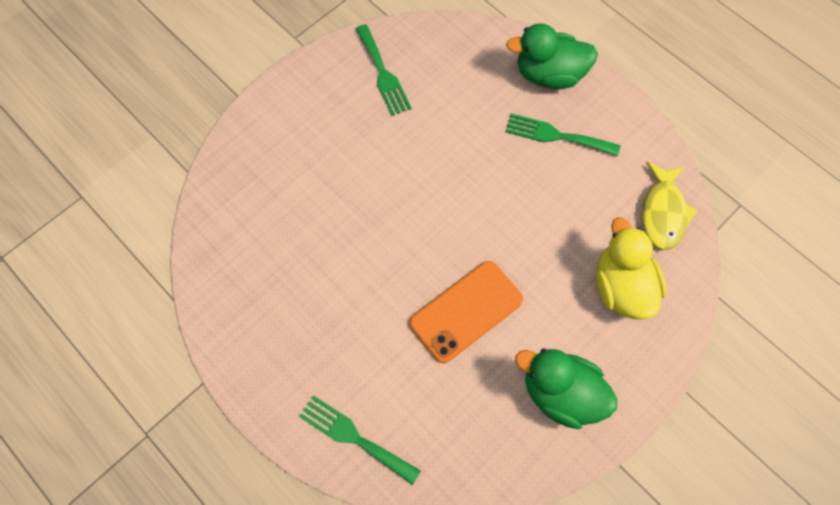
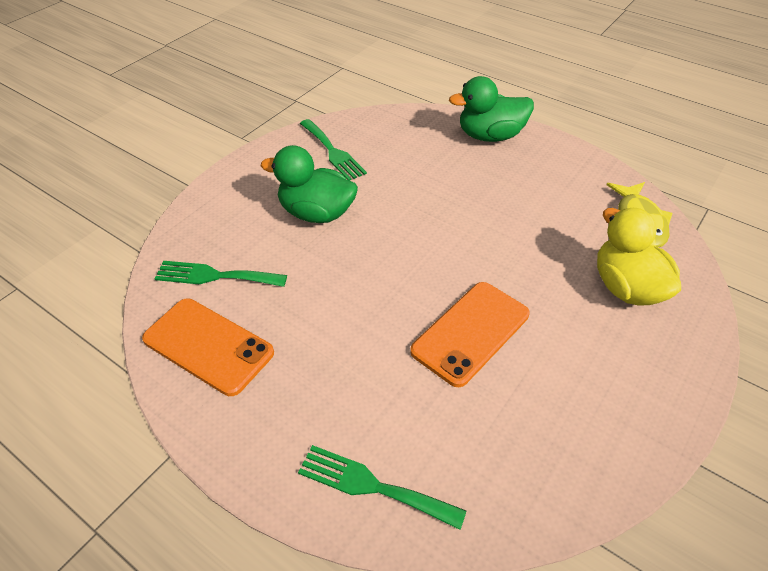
camera: 10 degrees left, 20 degrees down
green fork [505,113,620,157] -> green fork moved to [154,261,287,287]
green duck [515,348,617,429] -> green duck moved to [261,145,358,223]
none -> orange phone [142,298,274,396]

